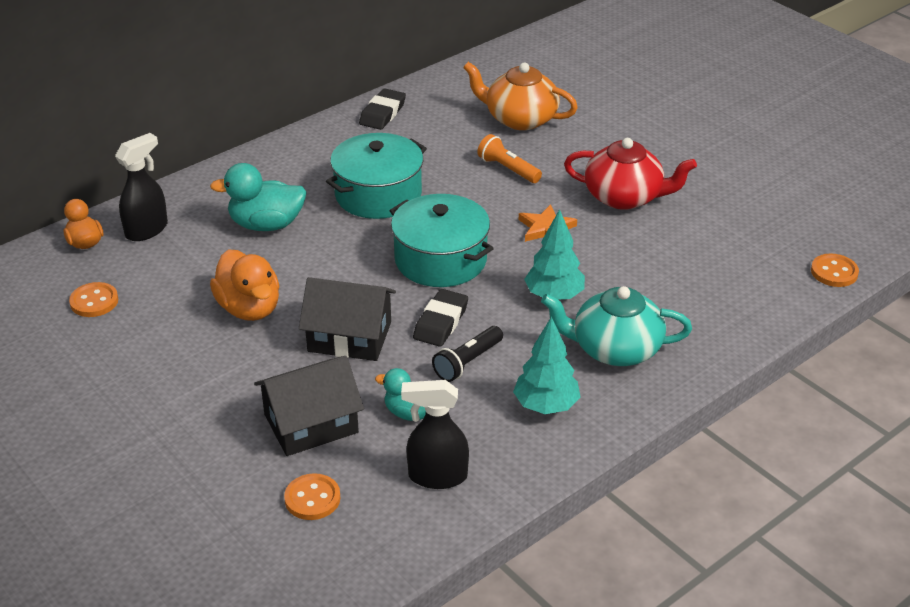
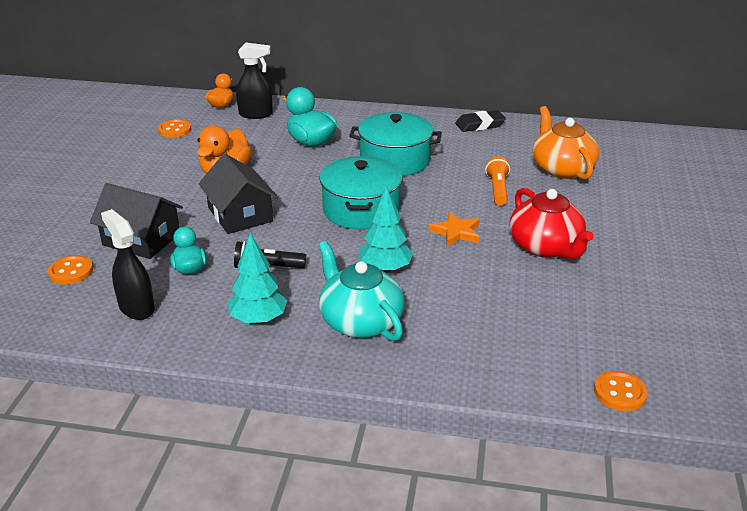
camera: 50 degrees right, 5 degrees down
black eraser [413,289,468,347] -> none

